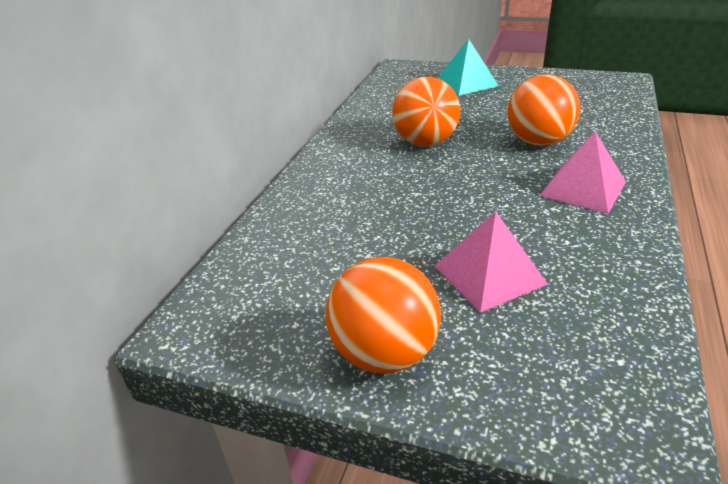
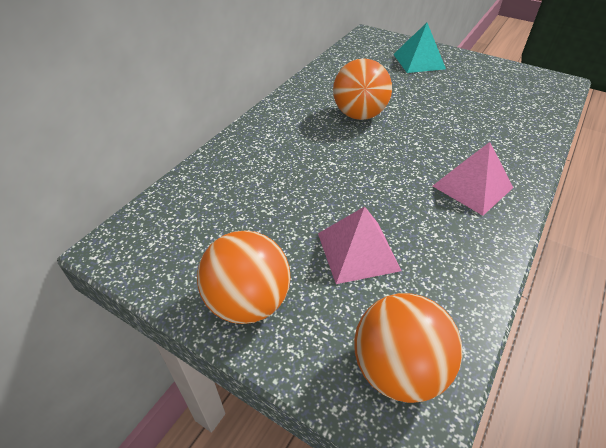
camera: 10 degrees right, 10 degrees up
orange ball [507,74,581,146] -> orange ball moved to [354,293,462,403]

